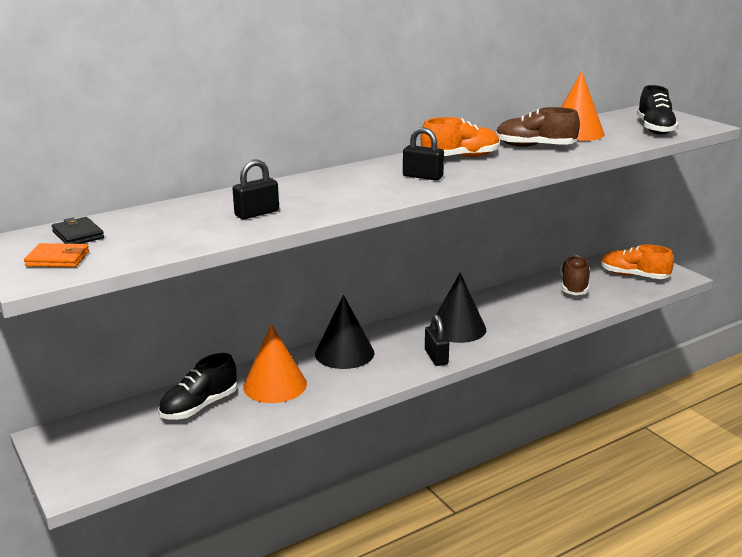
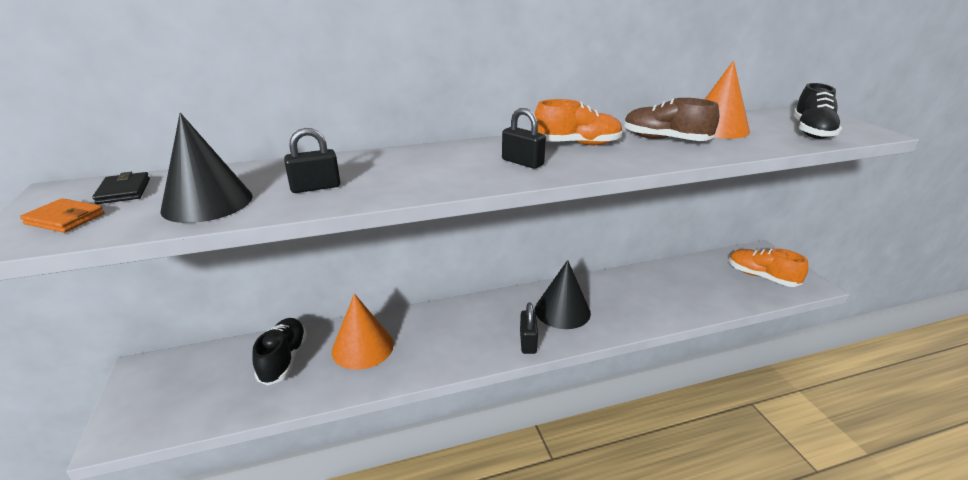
camera: 15 degrees right, 5 degrees up
black shoe [158,353,237,420] -> black shoe turned 120 degrees clockwise [253,318,307,385]
black cone [315,295,374,369] -> black cone moved to [160,113,253,223]
brown shoe [560,255,590,295] -> none

